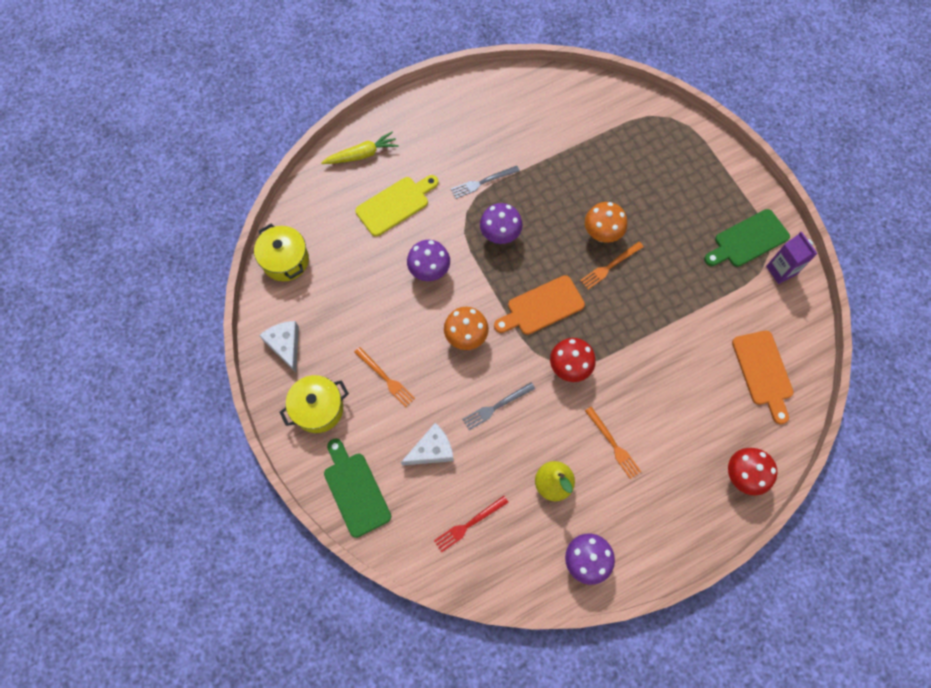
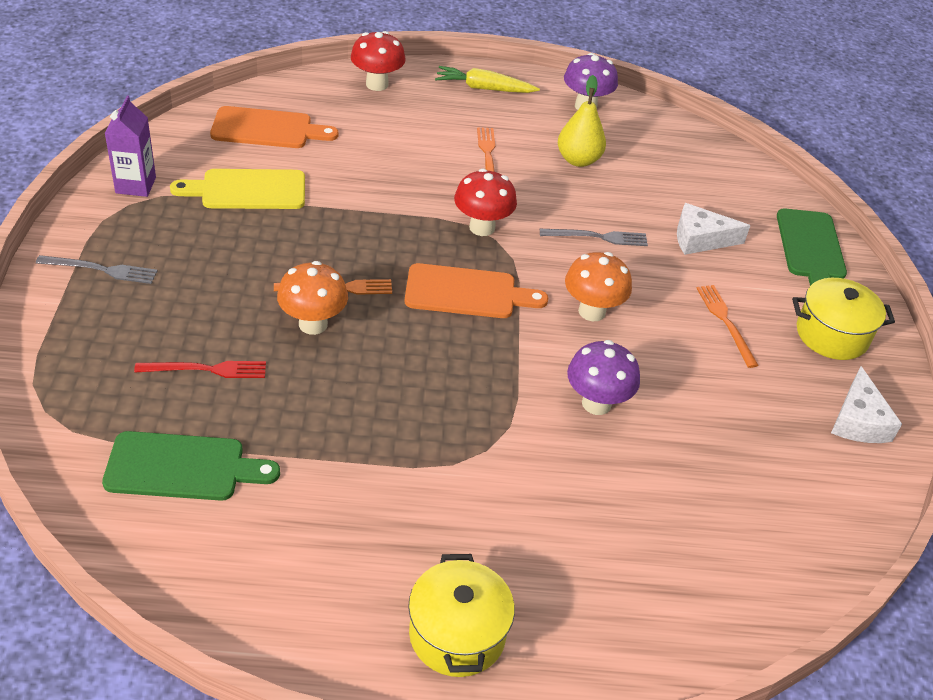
camera: 155 degrees left, 25 degrees down
yellow pot [254,224,309,281] -> yellow pot moved to [408,554,515,677]
yellow carrot [321,131,399,164] -> yellow carrot moved to [435,66,540,93]
yellow cutting board [355,175,438,237] -> yellow cutting board moved to [170,169,305,209]
red fork [434,496,509,553] -> red fork moved to [134,361,266,378]
grey fork [451,166,520,199] -> grey fork moved to [36,255,157,284]
purple mushroom [480,203,523,244] -> none
green cutting board [704,209,790,267] -> green cutting board moved to [102,431,280,501]
orange cutting board [732,331,794,424] -> orange cutting board turned 75 degrees clockwise [210,106,338,148]

